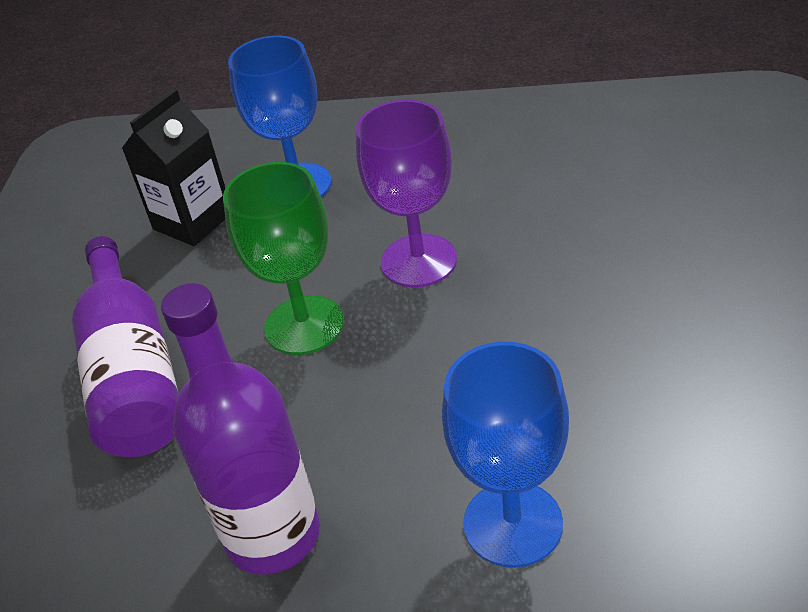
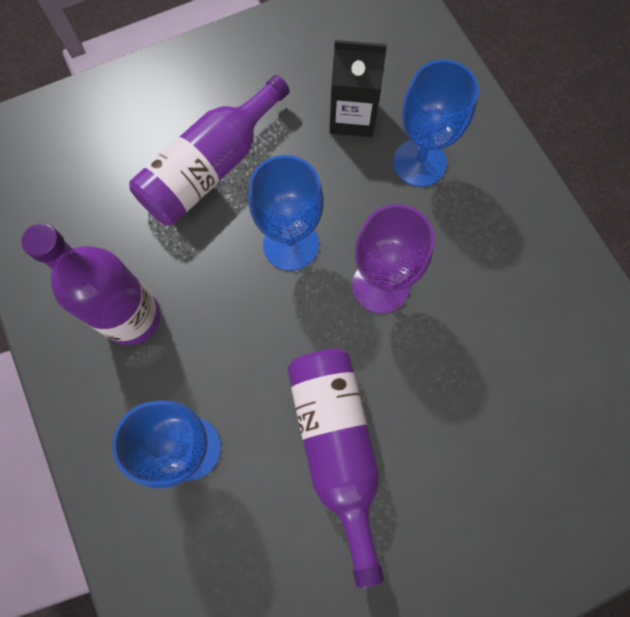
camera: 55 degrees right, 30 degrees up
green goblet [223,162,344,355] -> blue goblet [248,155,324,271]
none -> purple bottle [287,349,384,588]

